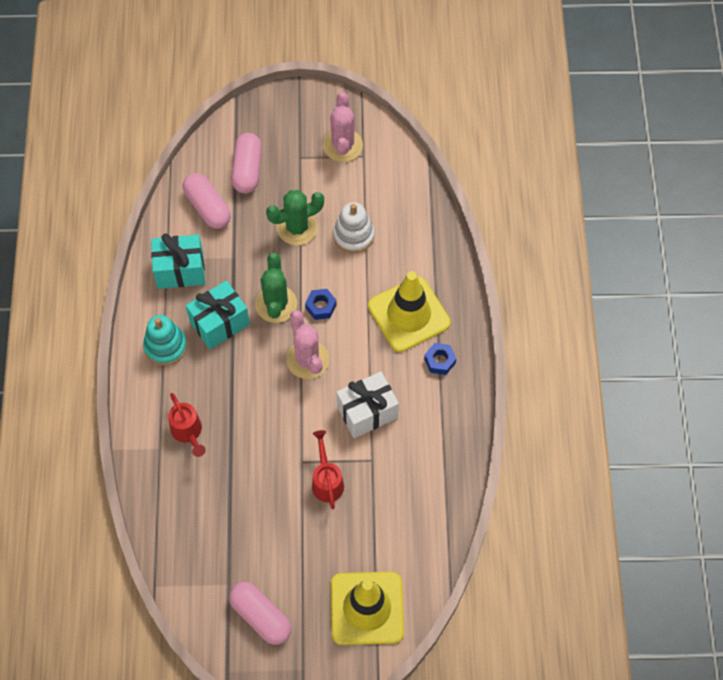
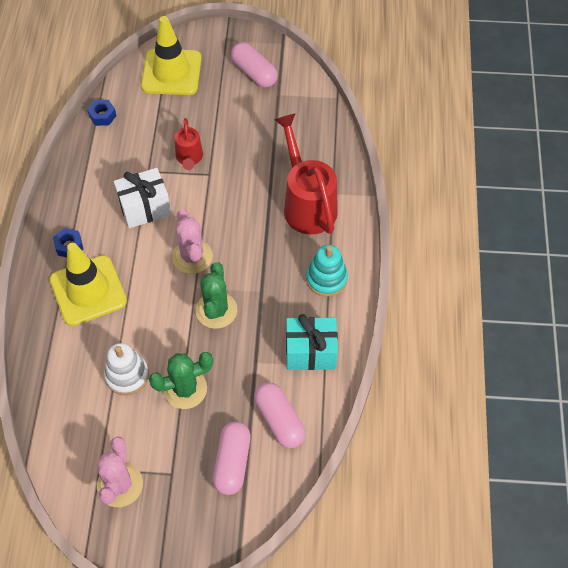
camera: 175 degrees left, 5 degrees down
red watering can [168,393,206,457] -> red watering can [274,113,338,234], size x1.87
turquoise gift [186,281,250,349] -> none
blue nut [305,289,337,320] -> blue nut moved to [87,100,117,126]

